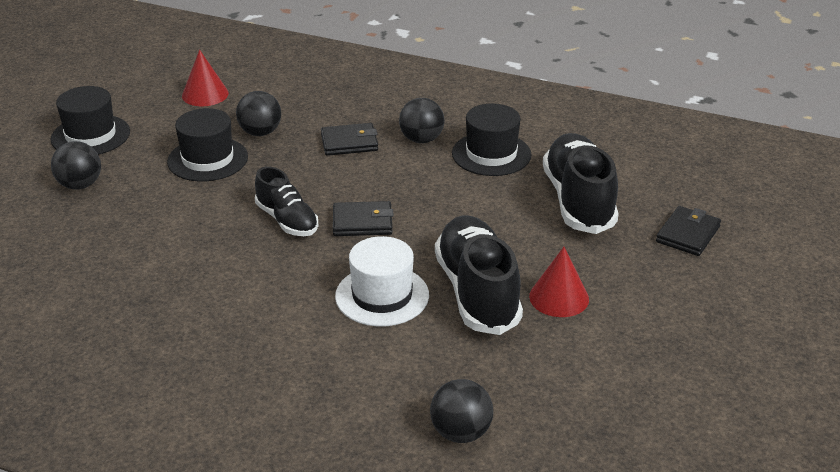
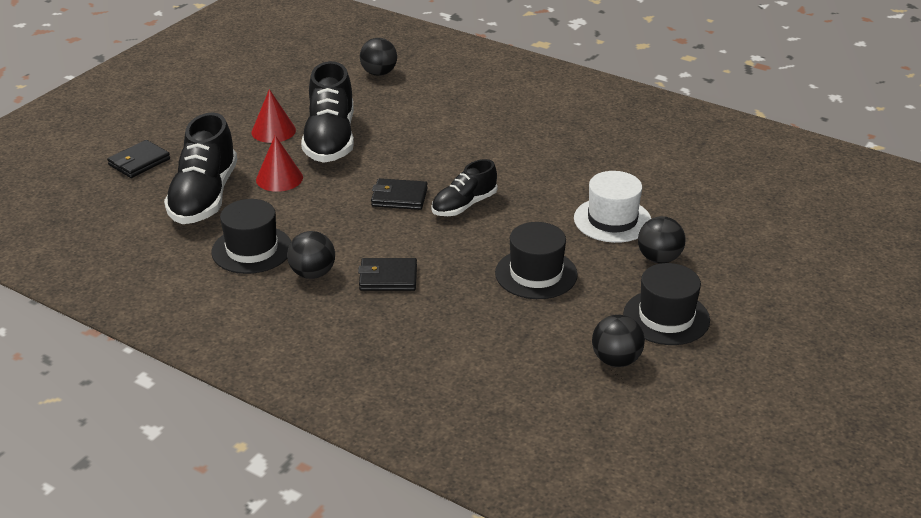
camera: 170 degrees left, 0 degrees up
red cone [182,50,229,106] -> red cone moved to [256,135,303,192]
black ball [236,91,281,136] -> black ball moved to [592,315,645,367]
black shoe [255,167,319,236] -> black shoe turned 105 degrees counterclockwise [431,159,498,216]
white hat [335,236,429,326] -> white hat moved to [574,171,651,243]

